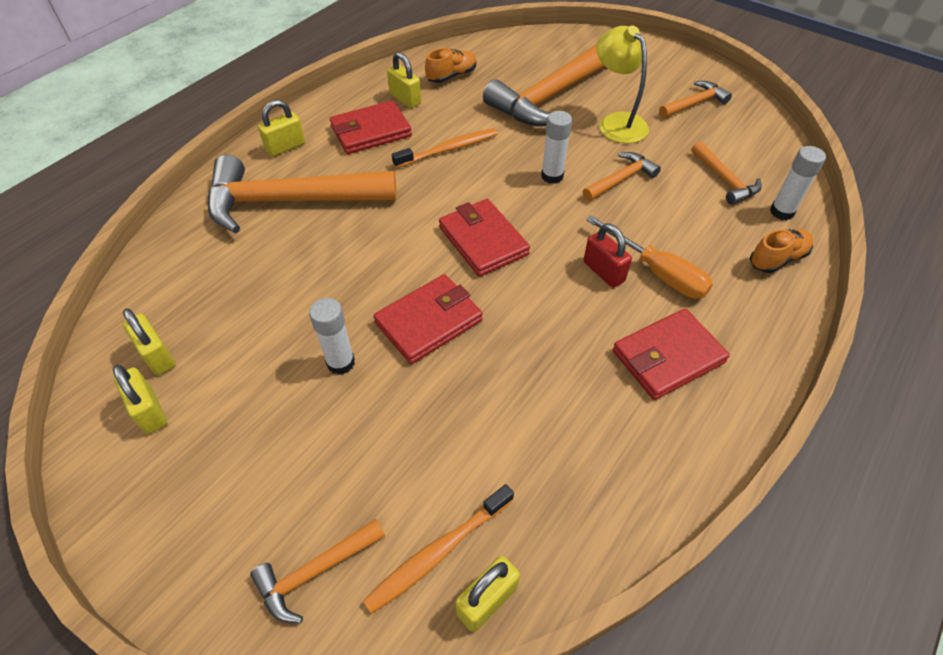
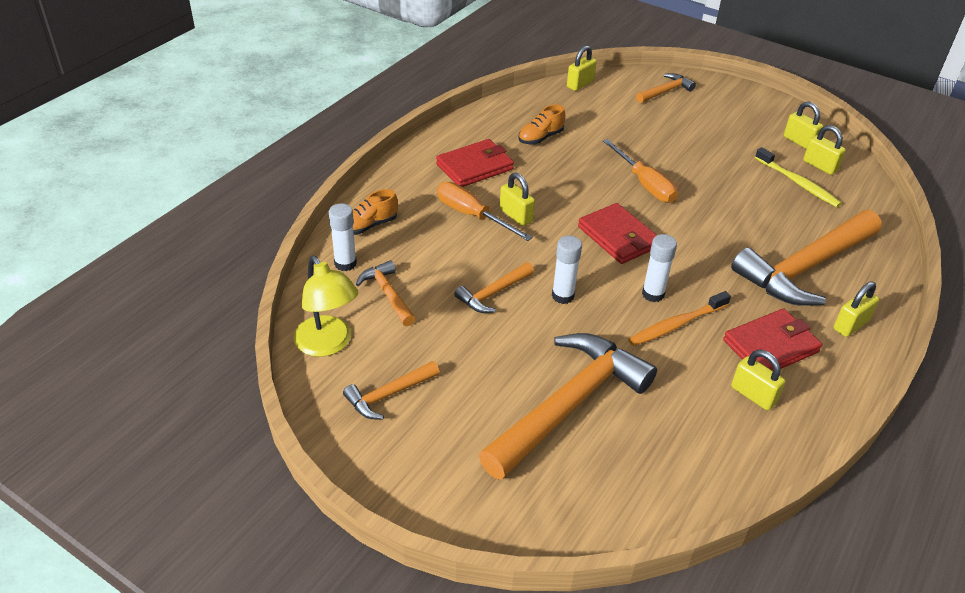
camera: 175 degrees right, 10 degrees down
orange hammer [208,155,397,233] -> orange hammer turned 150 degrees clockwise [731,210,882,306]
white glue stick [309,298,355,375] -> white glue stick moved to [642,234,677,302]
orange toothbrush [363,484,514,614] -> none
red wallet [373,274,483,364] -> orange screwdriver [603,139,678,203]
orange shoe [425,48,477,83] -> orange shoe moved to [518,104,565,145]
red padlock [583,223,632,288] -> yellow padlock [500,173,535,226]
yellow lamp [596,26,649,144] -> yellow lamp moved to [294,256,358,357]
none -> yellow toothbrush [755,147,842,207]

